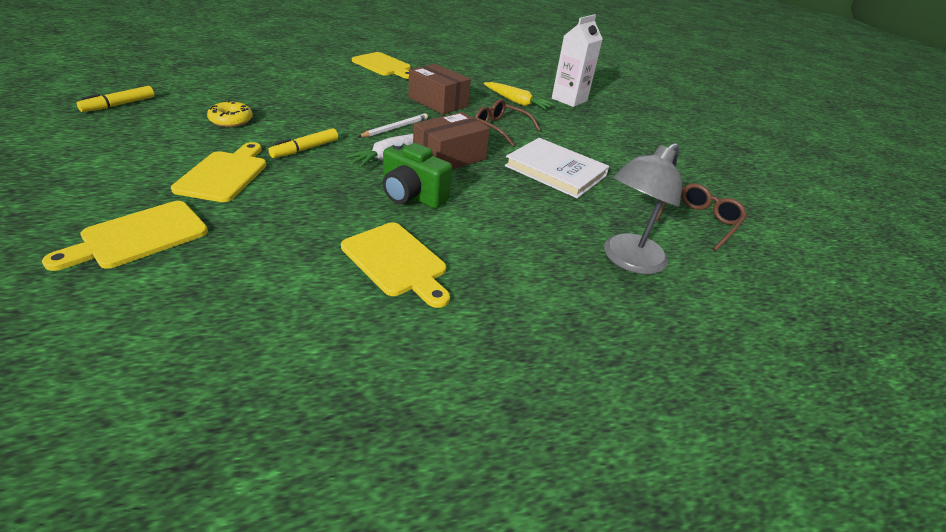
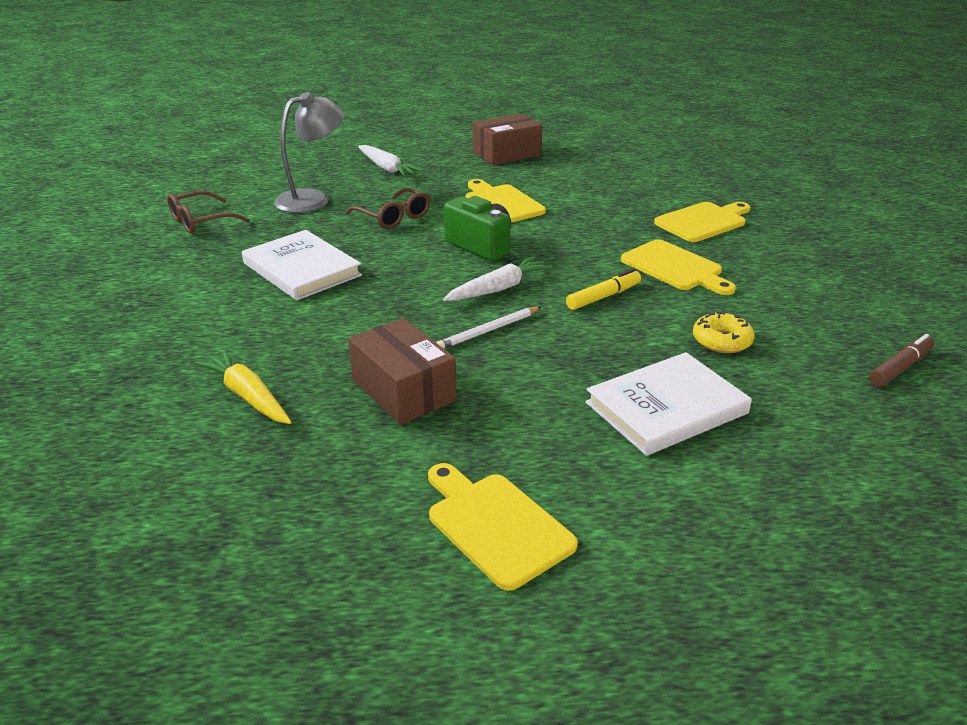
camera: 165 degrees left, 5 degrees down
yellow marker [77,86,155,112] -> brown marker [869,334,934,387]
yellow cutting board [171,142,267,202] -> yellow cutting board turned 60 degrees counterclockwise [621,239,736,295]
brown box [413,112,490,170] -> brown box moved to [473,113,542,166]
brown glasses [475,99,541,147] -> brown glasses moved to [345,188,430,229]
white carton [552,14,603,107] -> none
none -> white carrot [358,145,422,177]
none -> white book [586,352,752,456]

